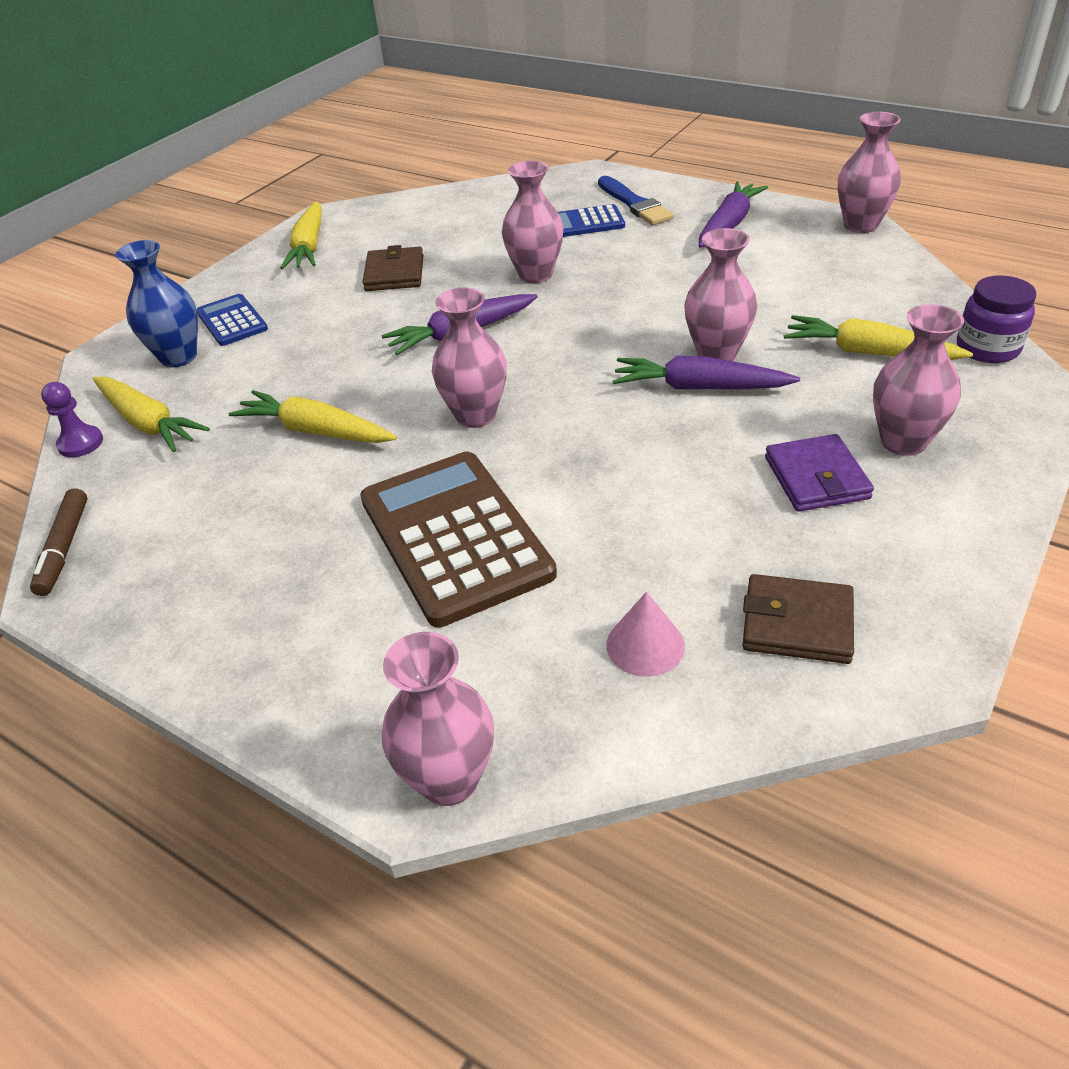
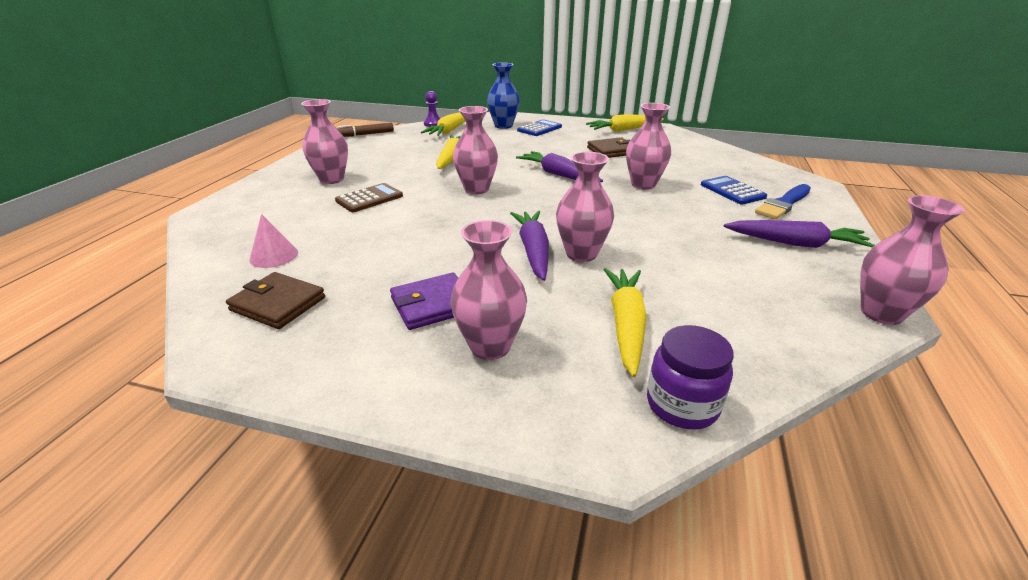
camera: 70 degrees right, 10 degrees down
brown calculator [360,452,557,627] -> brown calculator [335,183,403,212], size x0.51
pink vase [382,632,494,806] -> pink vase moved to [301,99,348,184]
brown wallet [742,574,854,664] -> brown wallet turned 60 degrees counterclockwise [226,272,325,329]

